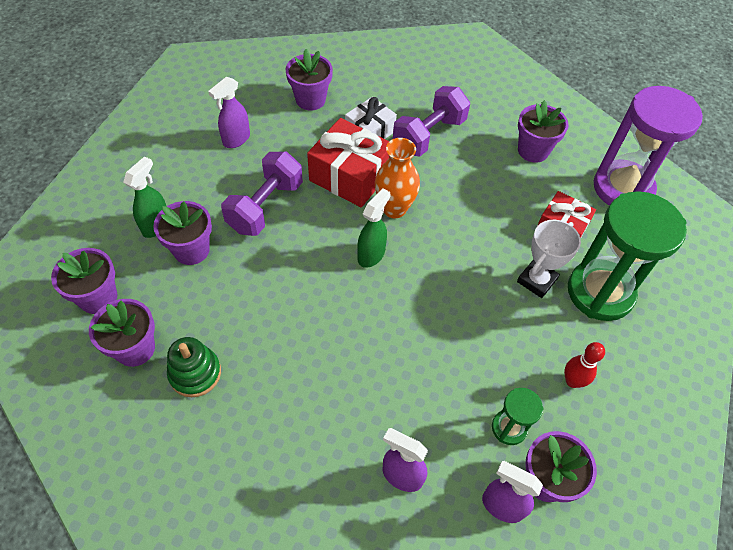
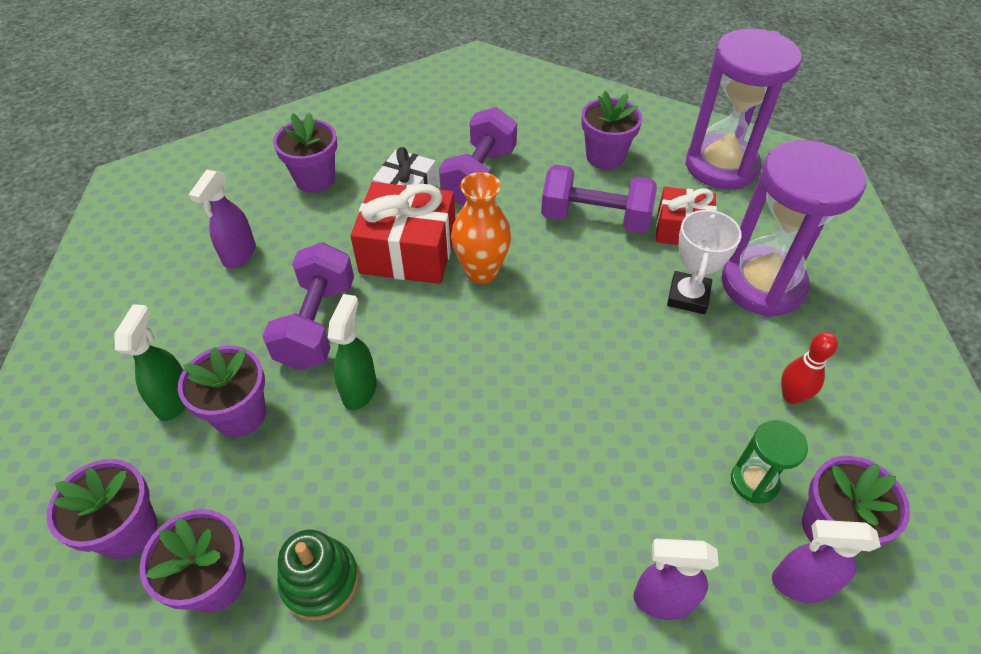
camera: 20 degrees left, 5 degrees down
green spray bottle [357,188,391,268] -> green spray bottle moved to [328,294,377,410]
green hourglass [568,191,687,321] -> purple hourglass [722,140,866,317]
none -> purple dumbbell [541,165,657,233]

